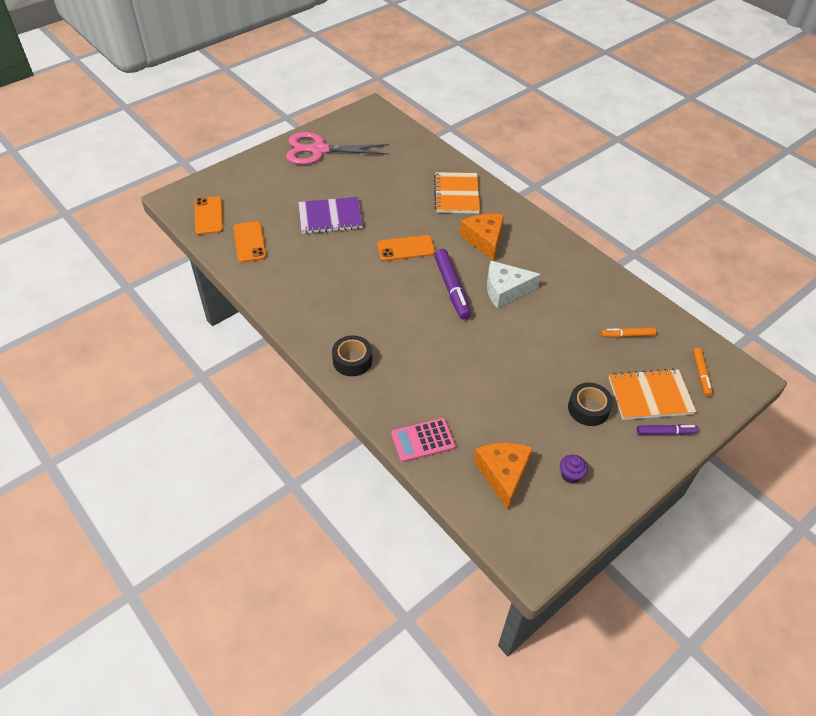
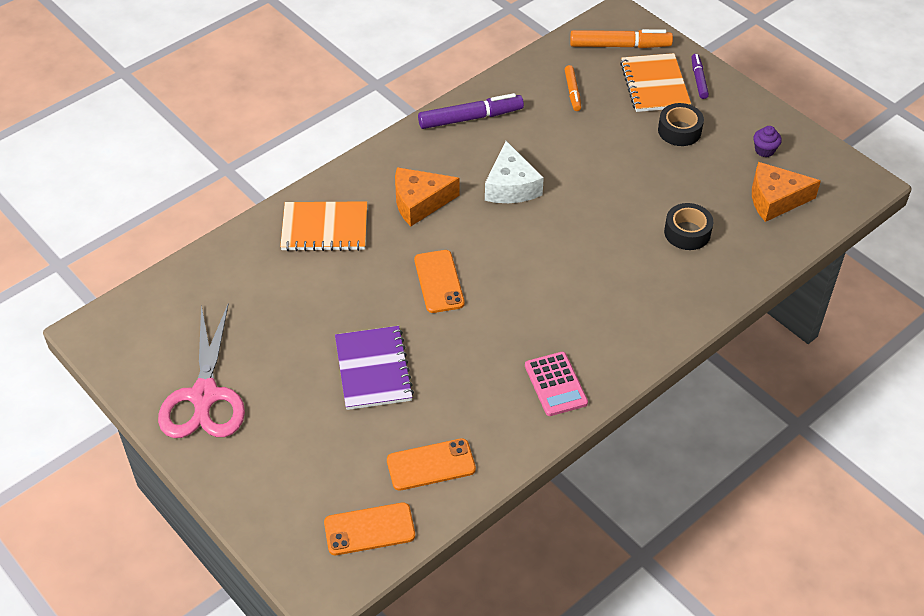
camera: 90 degrees left, 0 degrees up
black tape [332,335,372,376] -> black tape moved to [664,203,713,250]
pink calculator [391,418,456,462] -> pink calculator moved to [525,352,588,416]
purple marker [434,249,471,320] -> purple marker moved to [418,93,524,129]
orange marker [693,348,713,396] -> orange marker [570,29,673,48], size x1.74

